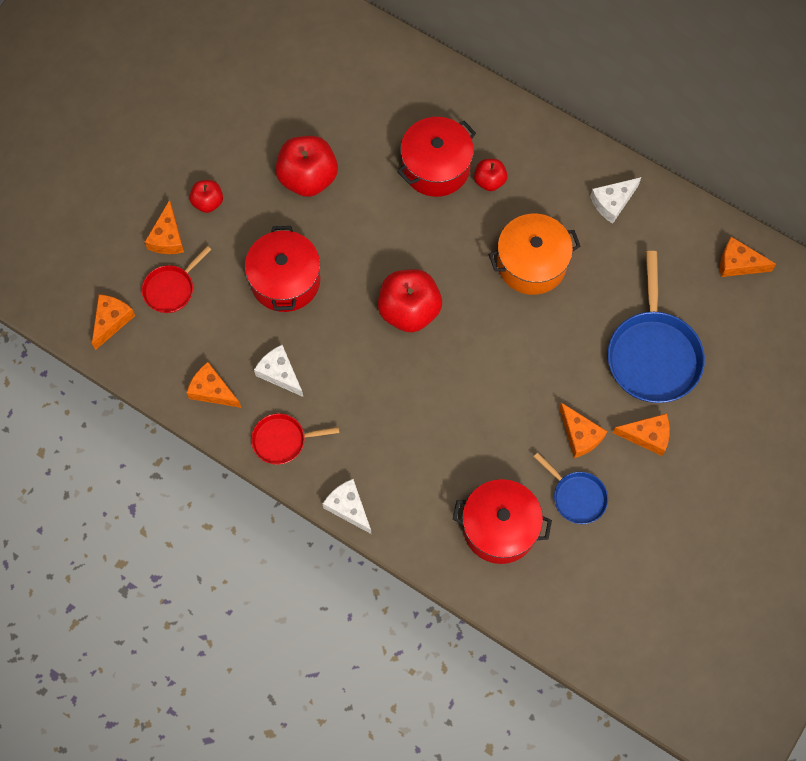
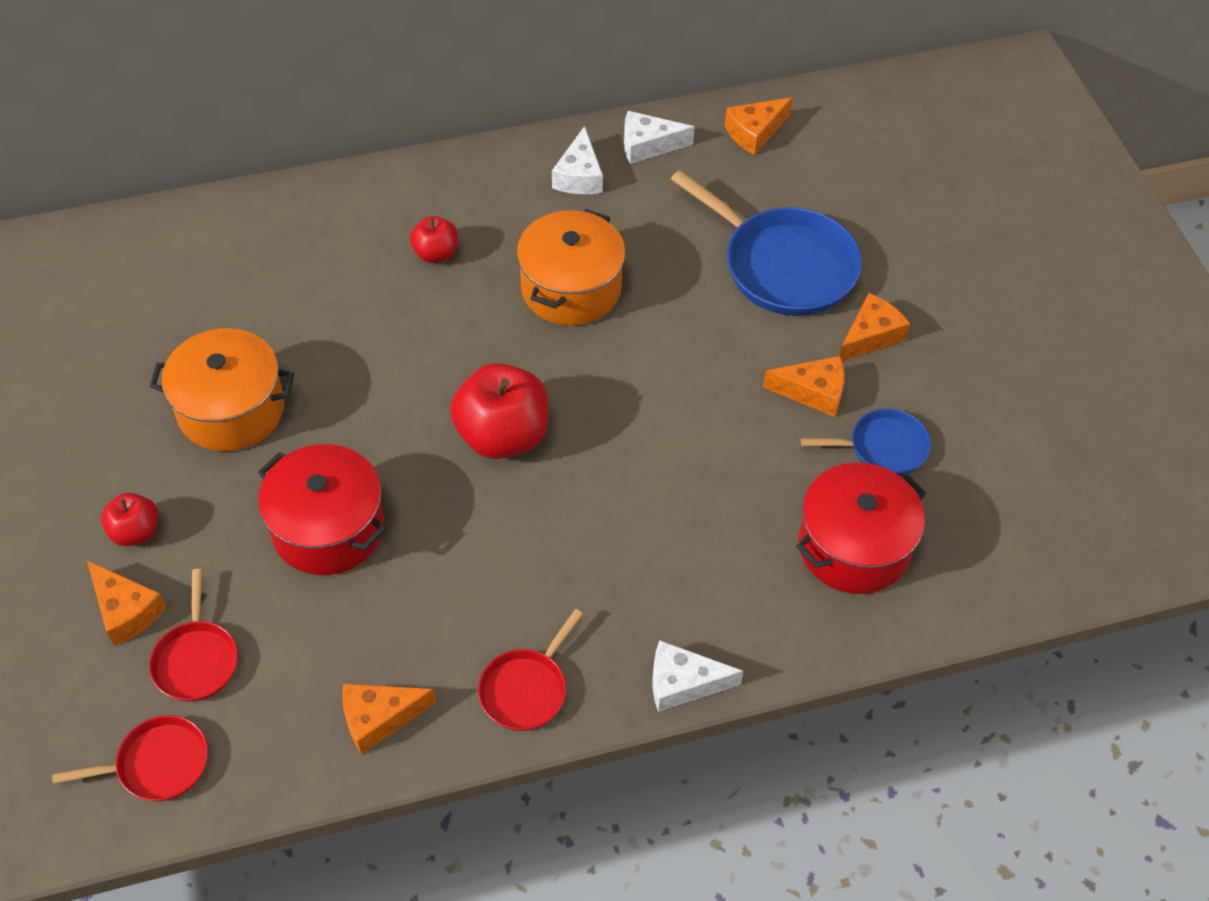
camera: 50 degrees left, 15 degrees down
orange cheese [92,294,135,350] -> red pan [52,715,208,801]
white cheese [254,345,303,397] -> white cheese moved to [624,111,695,164]
red apple [275,136,338,197] -> orange pot [149,328,294,451]
red pot [397,117,476,197] -> none

